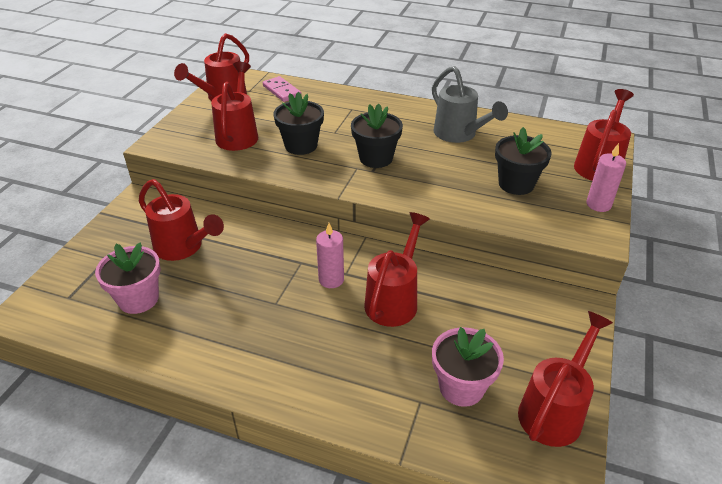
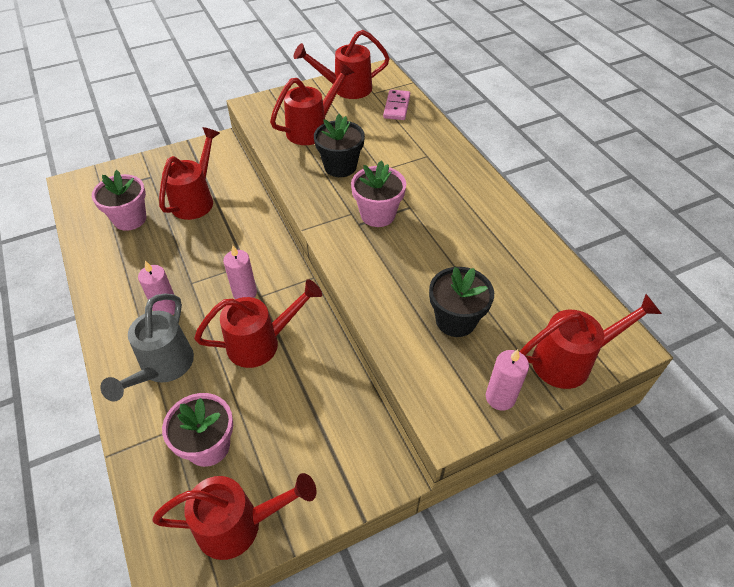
camera: 45 degrees right, 10 degrees up
red watering can [139,179,224,261] -> red watering can turned 150 degrees counterclockwise [159,127,220,220]
black flower pot [351,104,403,168] -> pink flower pot [351,161,406,227]
grey watering can [432,66,508,143] -> grey watering can moved to [100,293,194,401]
none -> pink candle [138,261,175,315]

